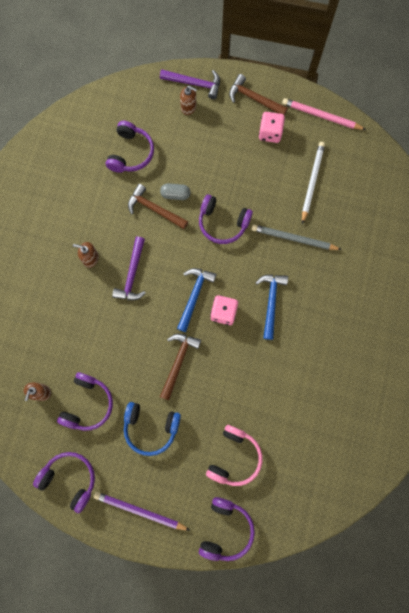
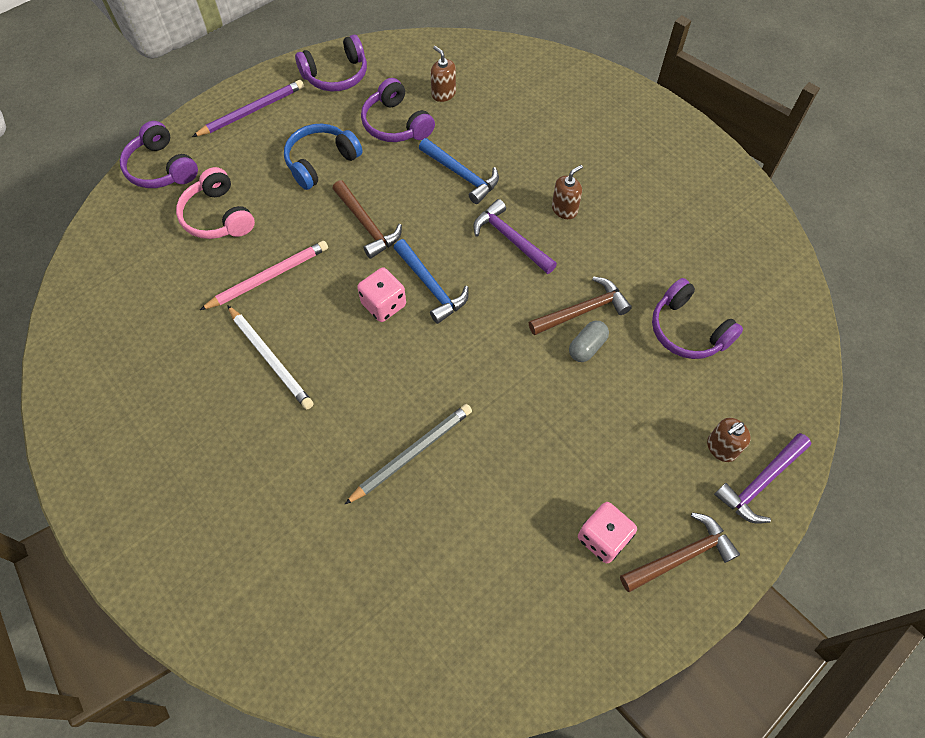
camera: 125 degrees right, 15 degrees down
purple headphones [199,194,253,244] -> none
blue hammer [255,275,288,340] -> blue hammer moved to [419,138,499,204]
pink pencil [282,98,366,130] -> pink pencil moved to [200,241,328,310]
white pencil [302,142,325,224] -> white pencil moved to [227,305,314,409]

